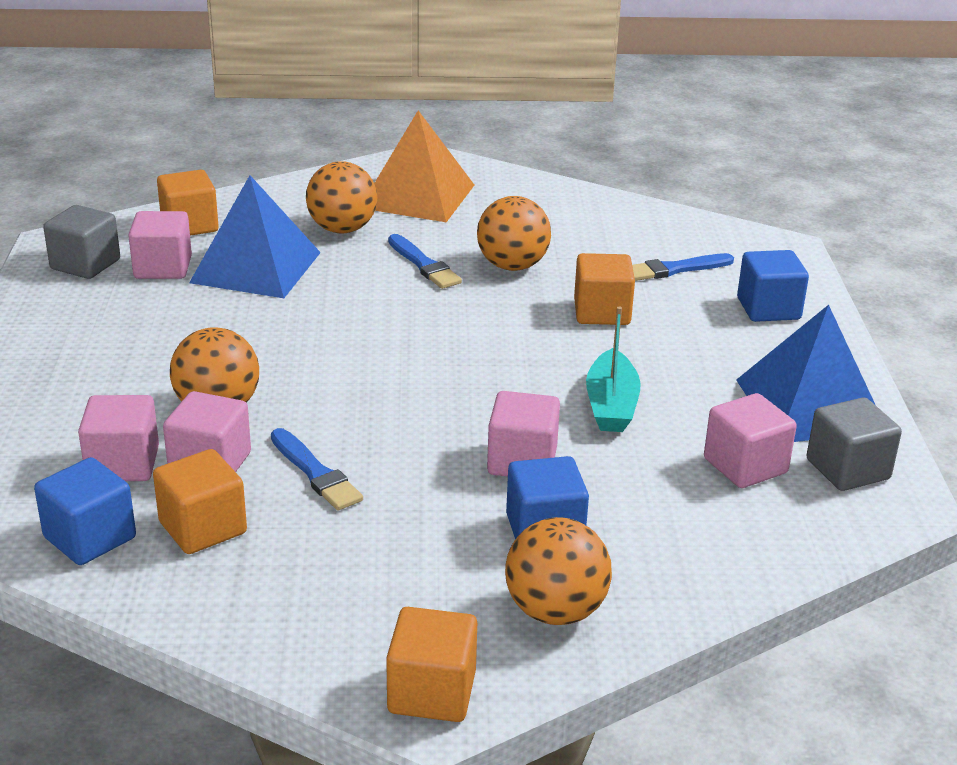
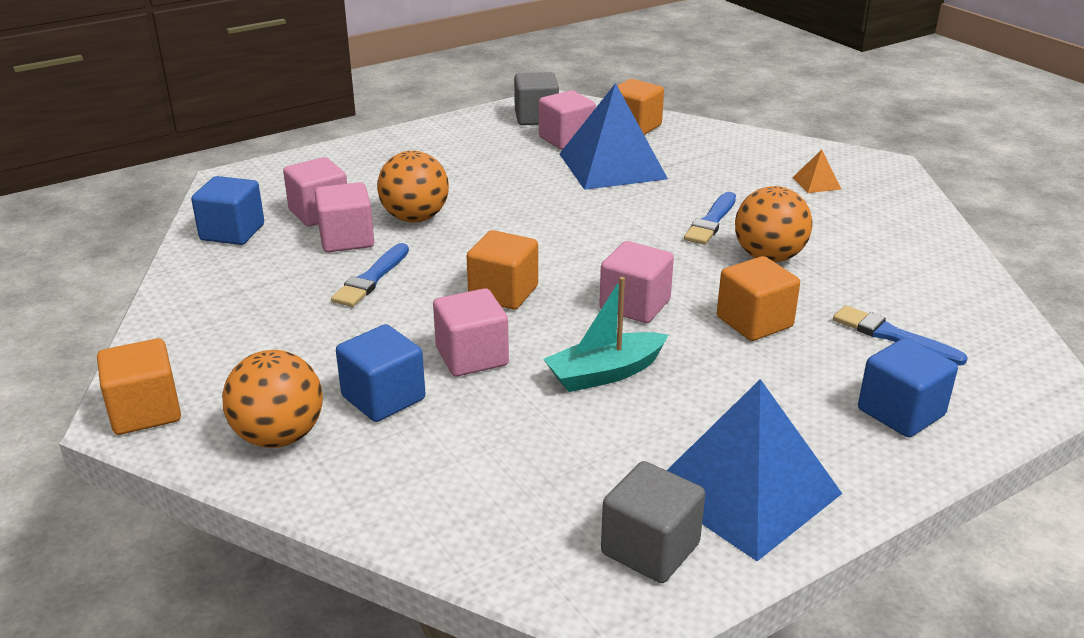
camera: 60 degrees right, 0 degrees up
orange cube [153,449,247,554] -> orange cube moved to [467,230,538,310]
orange ball [306,161,377,233] -> none
orange pyramid [374,110,474,222] -> orange pyramid [792,150,841,193], size x0.41
pink cube [704,393,797,488] -> pink cube moved to [599,241,674,323]

